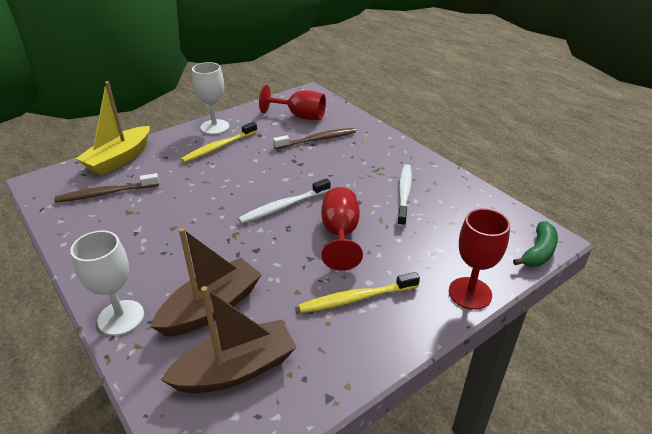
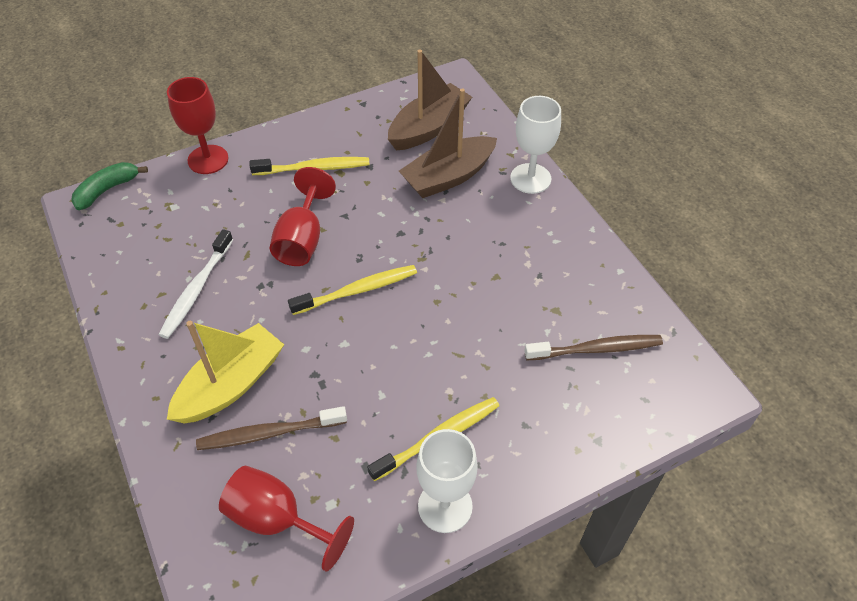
camera: 170 degrees left, 15 degrees up
yellow boat [76,81,150,175] -> yellow boat moved to [167,321,284,424]
brown boat [161,286,297,393] -> brown boat turned 150 degrees clockwise [388,50,472,150]
white toothbrush [238,178,331,224] -> yellow toothbrush [288,265,417,315]

